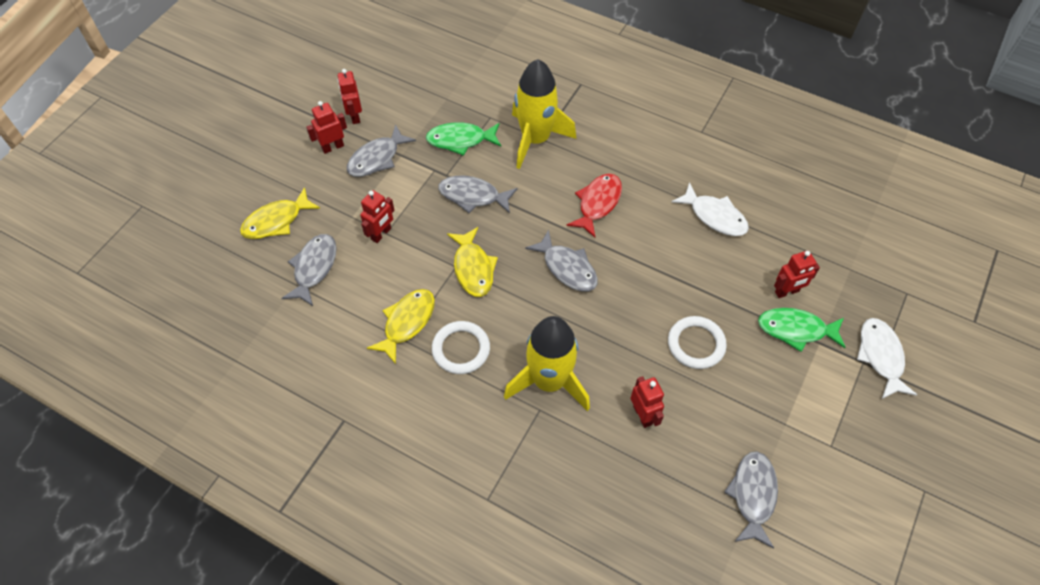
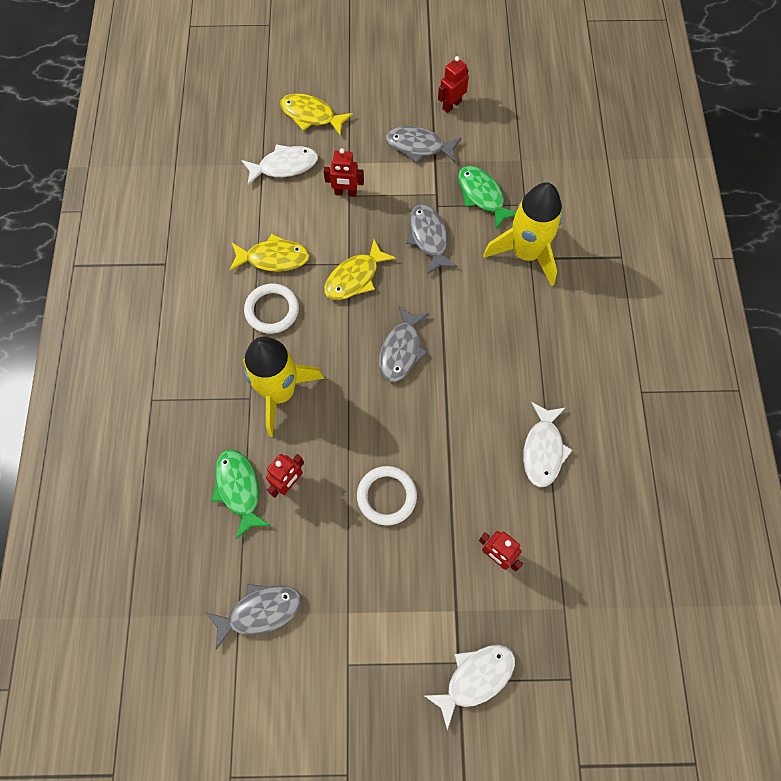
camera: 60 degrees right, 10 degrees up
grey fish [281,234,337,306] -> white fish [241,144,318,185]
red robot [306,101,347,154] -> none
red fish [566,173,622,238] -> none
green fish [758,308,846,352] -> green fish moved to [212,449,271,539]

